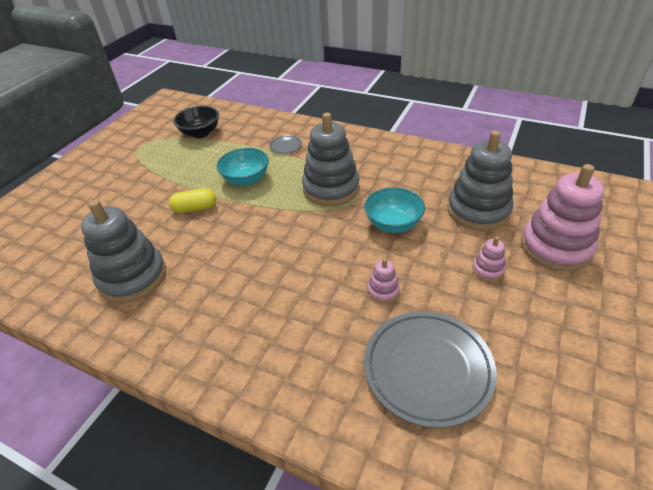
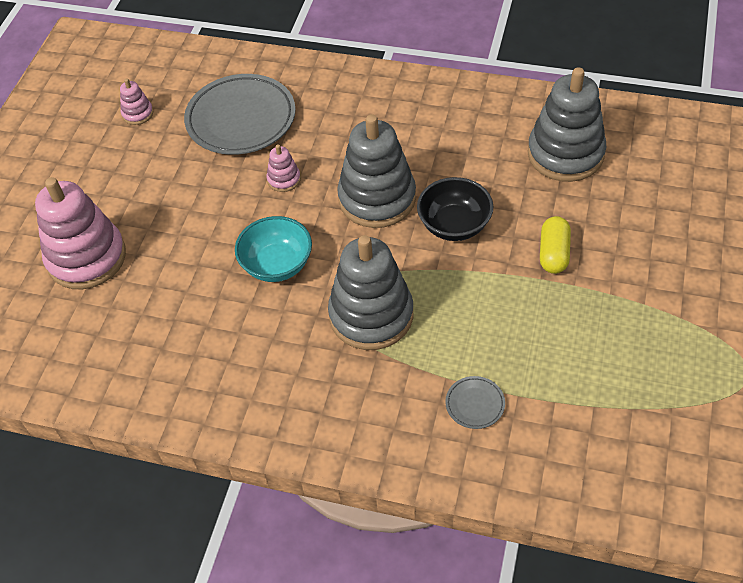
camera: 170 degrees right, 10 degrees up
yellow capsule [169,188,216,213] -> yellow capsule turned 60 degrees counterclockwise [540,216,571,274]
black bowl [173,106,219,138] -> black bowl moved to [417,177,493,241]
turquoise bowl [217,148,269,186] -> none
grey stacking toy [447,130,514,231] -> grey stacking toy moved to [337,114,416,228]
pink stacking toy [472,237,506,281] -> pink stacking toy moved to [120,78,153,125]

